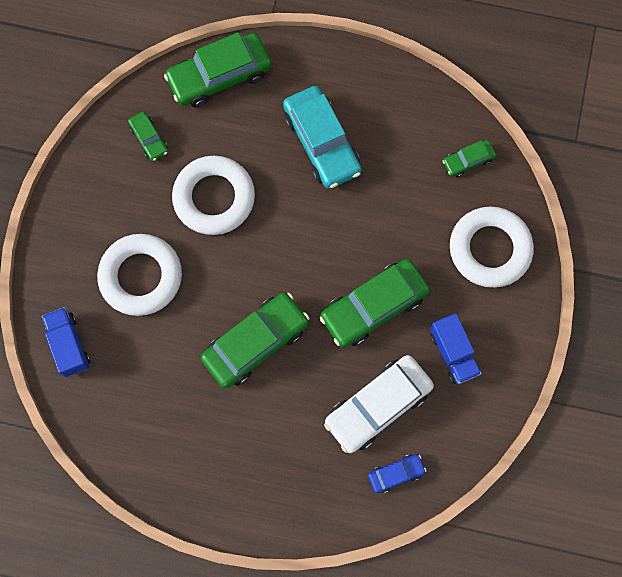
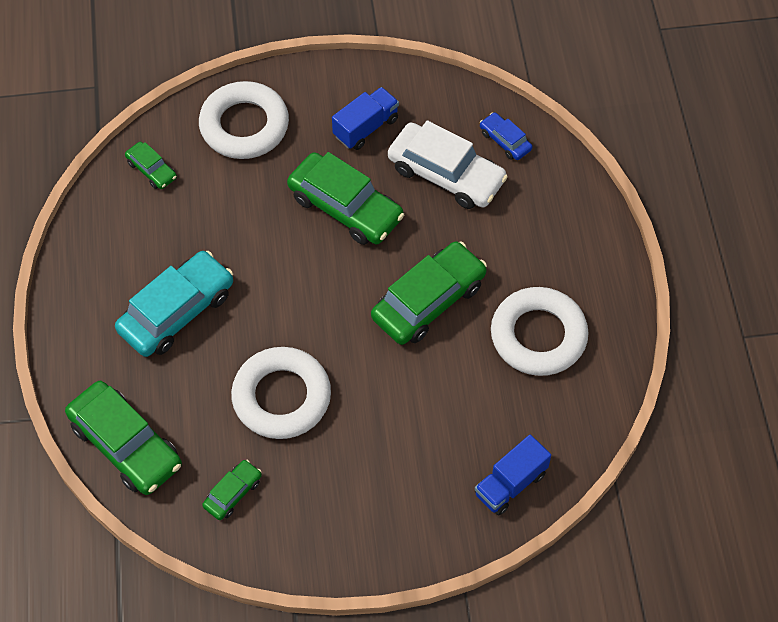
camera: 110 degrees left, 15 degrees down
white ring [97,234,182,316] -> white ring moved to [491,287,589,376]
green car [201,292,309,388] -> green car turned 105 degrees clockwise [371,242,487,345]

